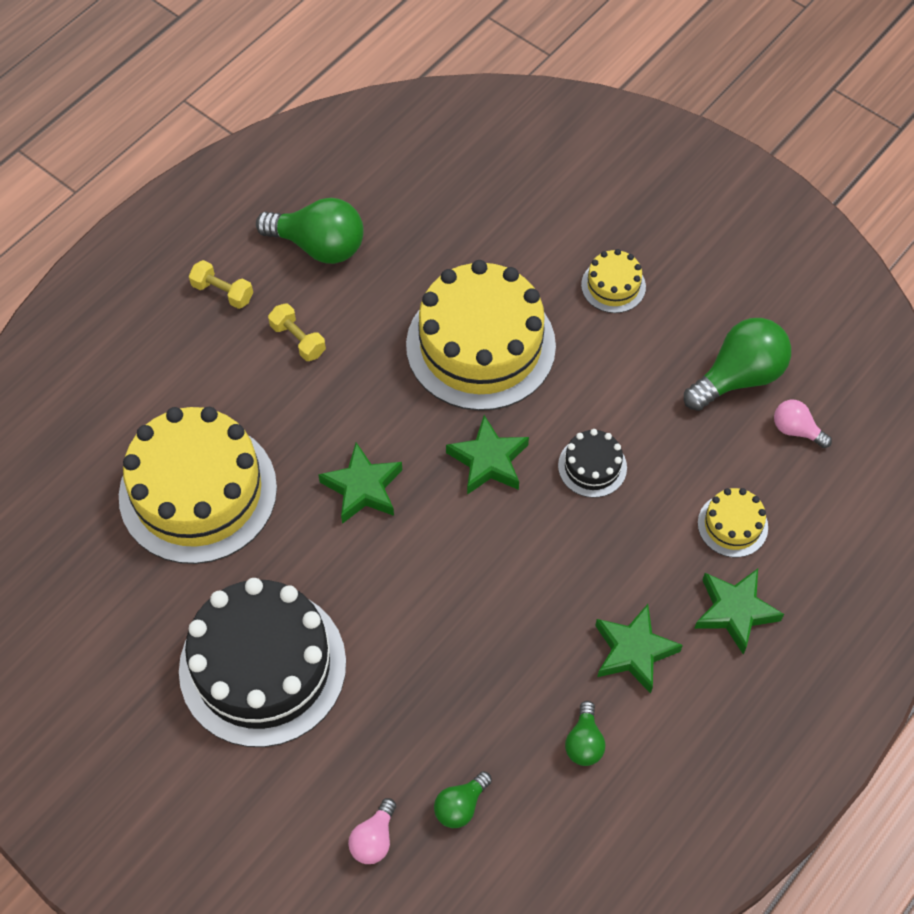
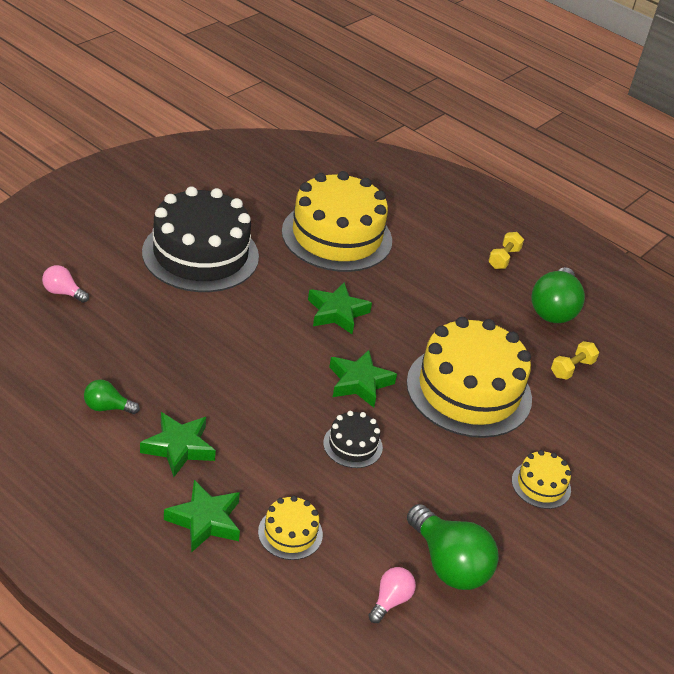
camera: 85 degrees right, 20 degrees down
yellow dumbbell [268,303,326,361] -> yellow dumbbell moved to [551,341,599,380]
green light bulb [434,771,492,828] -> none

